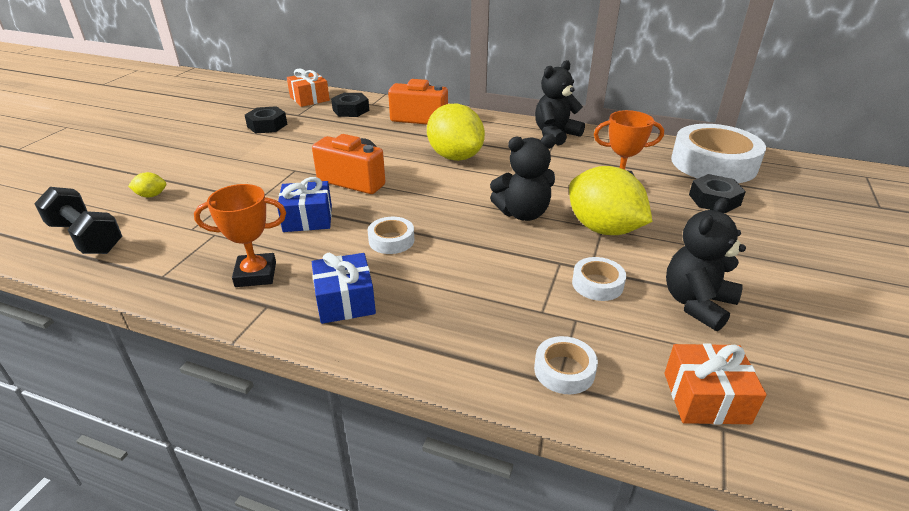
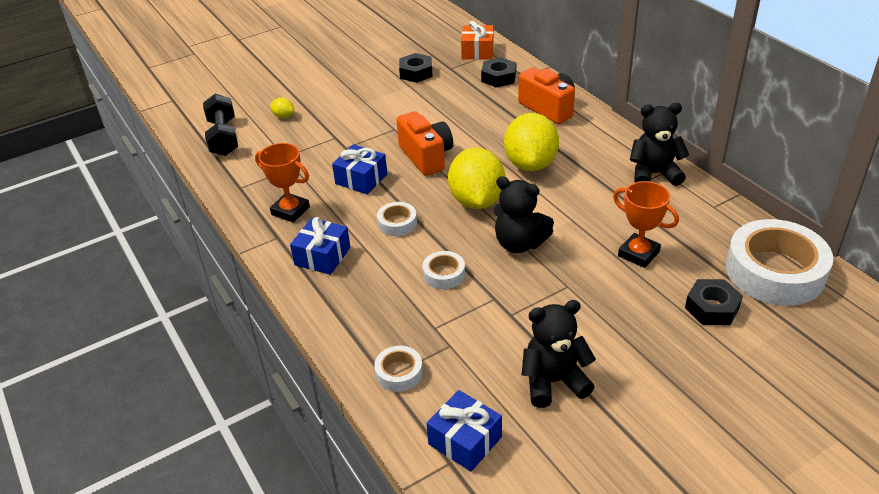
camera: 40 degrees right, 5 degrees up
yellow lemon [569,166,652,235] -> yellow lemon moved to [448,148,505,209]
white tape [572,257,626,301] -> white tape moved to [422,251,465,289]
orange gift [664,343,766,425] -> blue gift [427,390,502,472]

